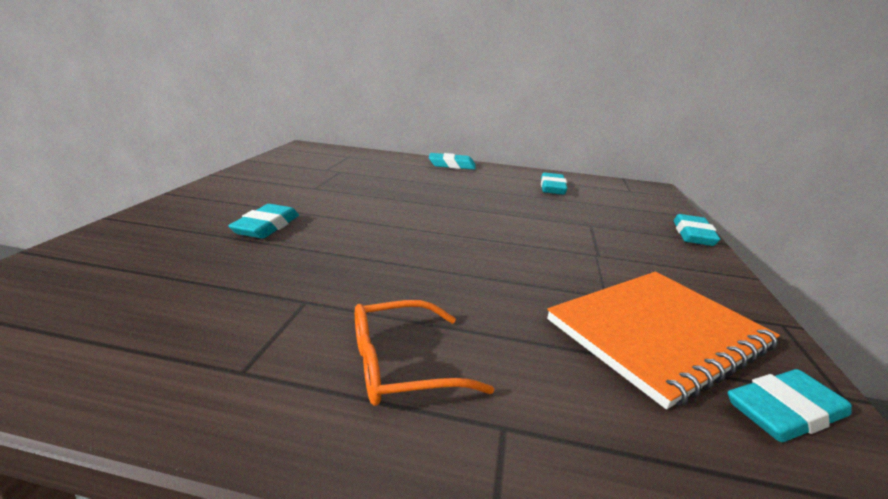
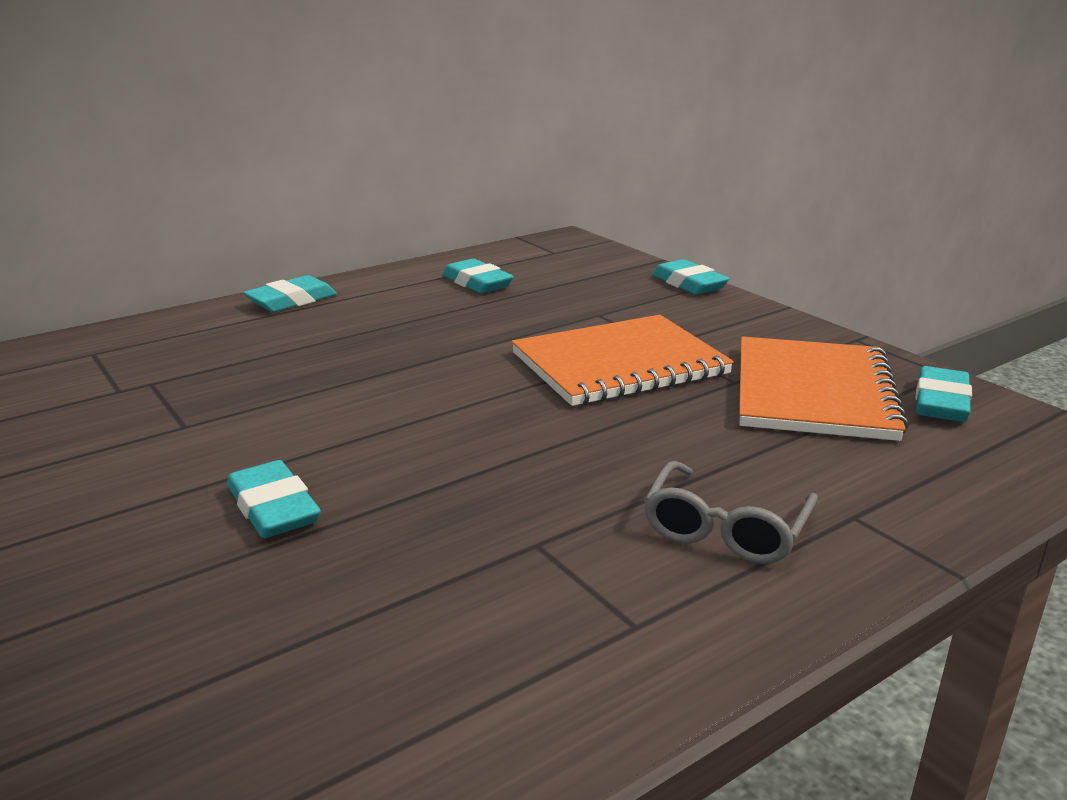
camera: 45 degrees left, 0 degrees up
orange glasses [355,300,494,406] -> grey glasses [644,461,818,564]
none -> orange notebook [512,315,734,406]

